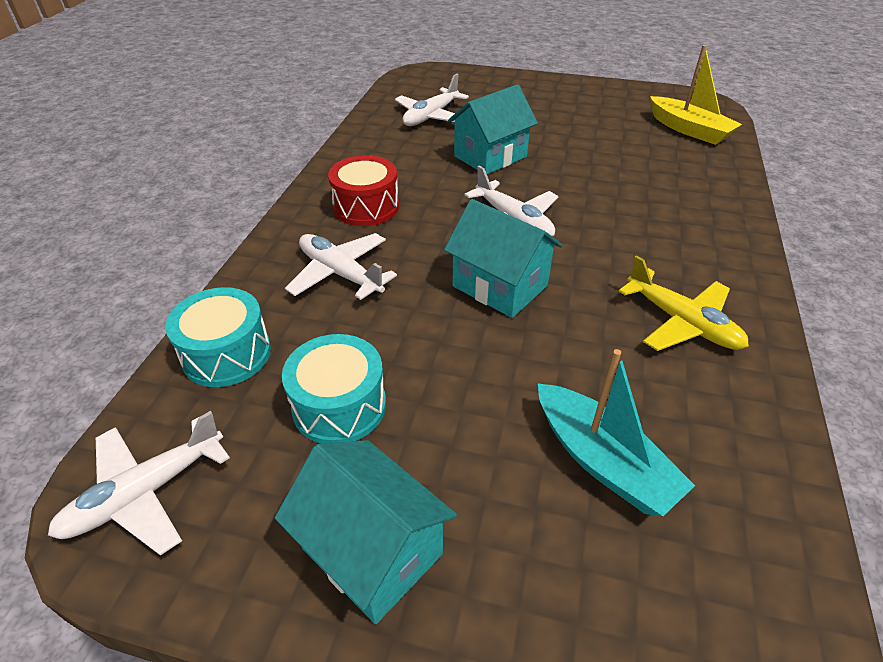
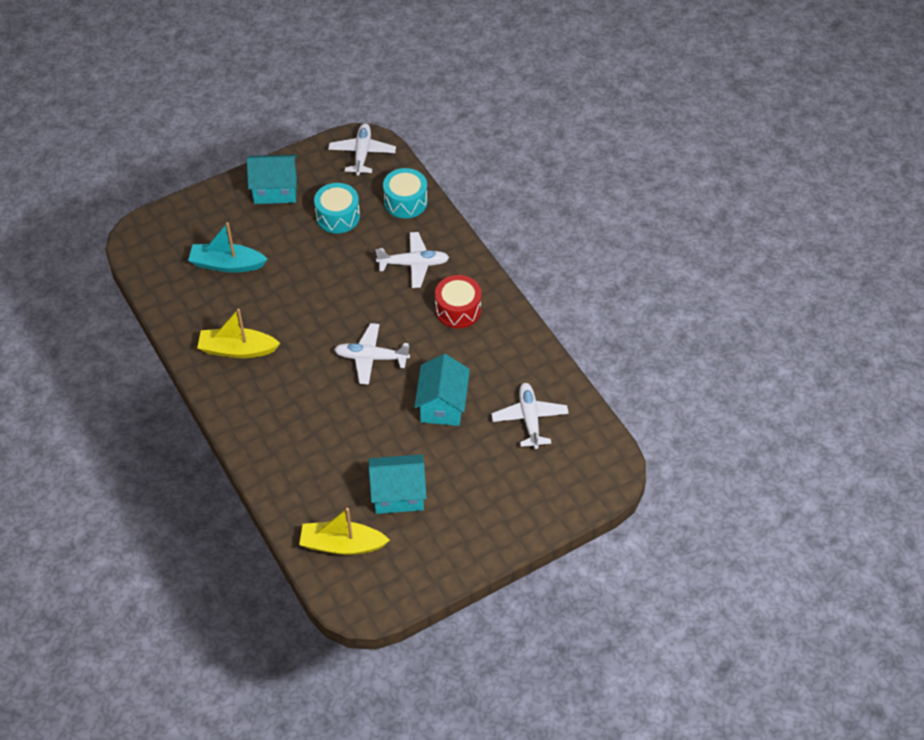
camera: 135 degrees right, 10 degrees up
turquoise house [444,199,562,318] -> turquoise house moved to [369,454,427,514]
yellow plane [618,255,749,351] -> yellow boat [197,308,280,358]

